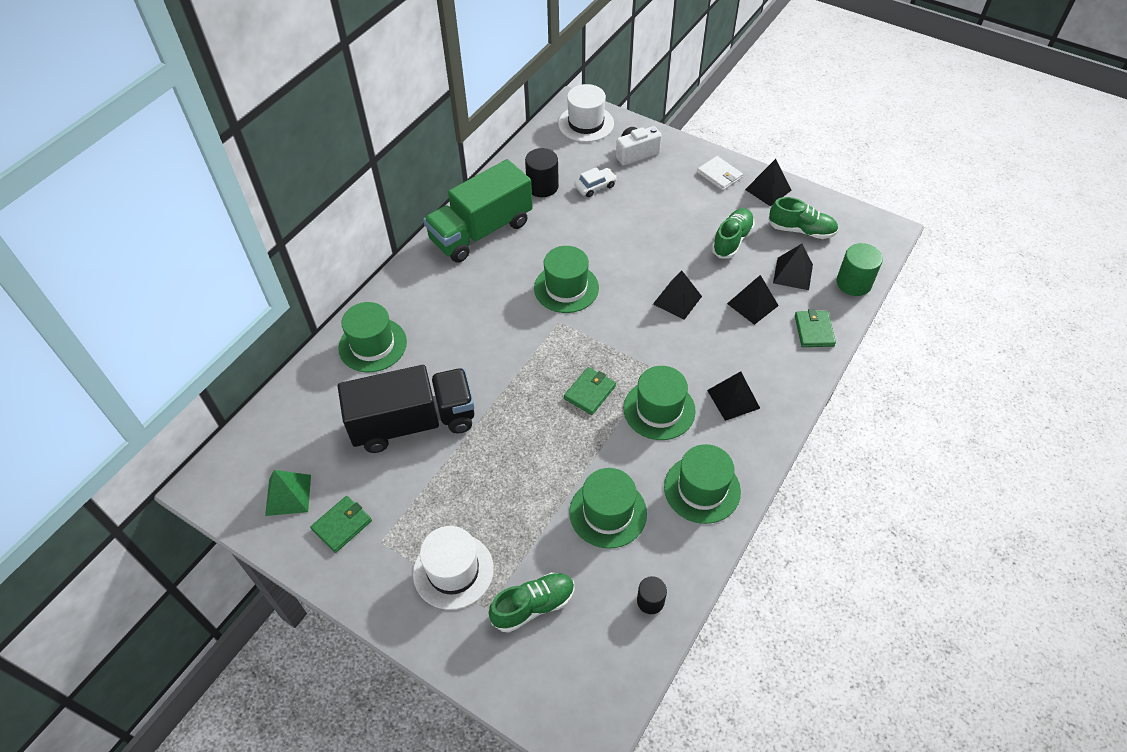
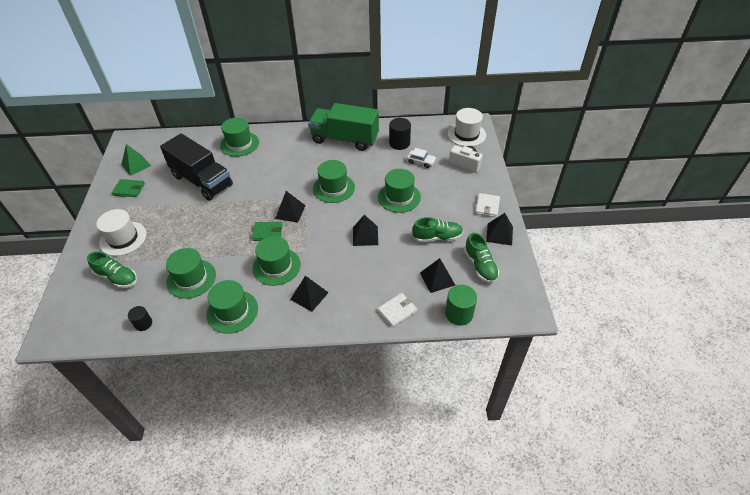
camera: 55 degrees right, 5 degrees down
black pyramid [727,275,779,325] -> black pyramid moved to [275,191,306,223]
green wallet [795,309,836,347] -> white wallet [378,293,417,327]
none -> green hat [378,169,421,213]

